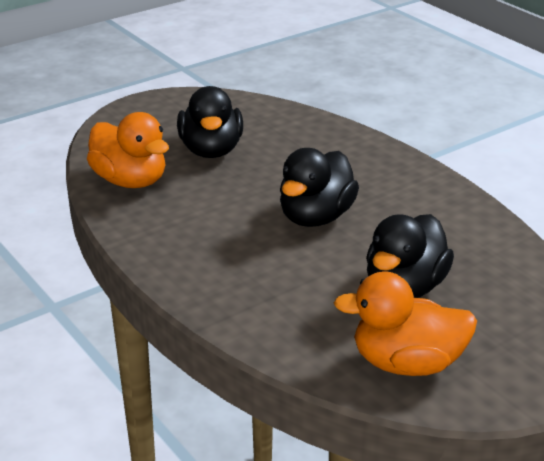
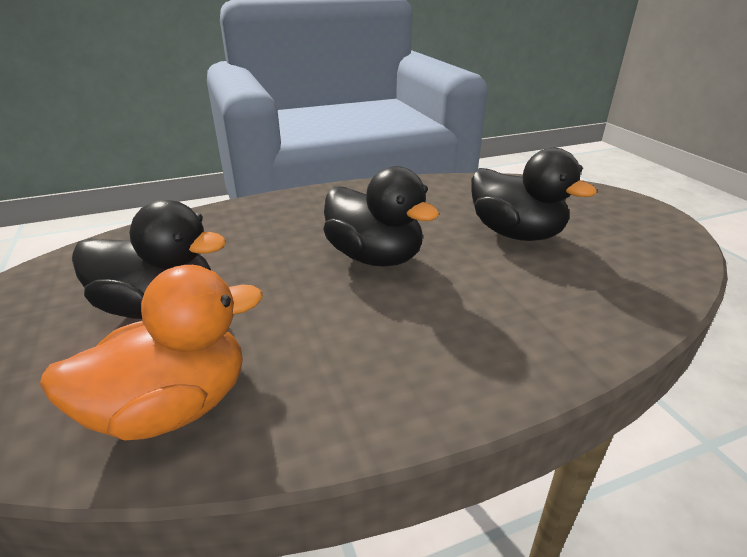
camera: 75 degrees left, 0 degrees up
orange duck [334,271,477,376] -> none

